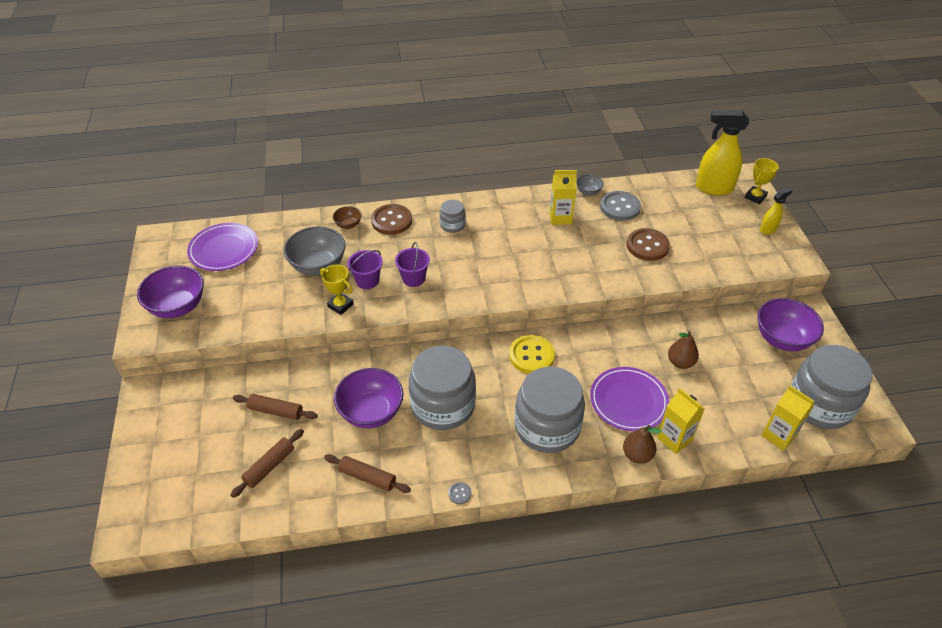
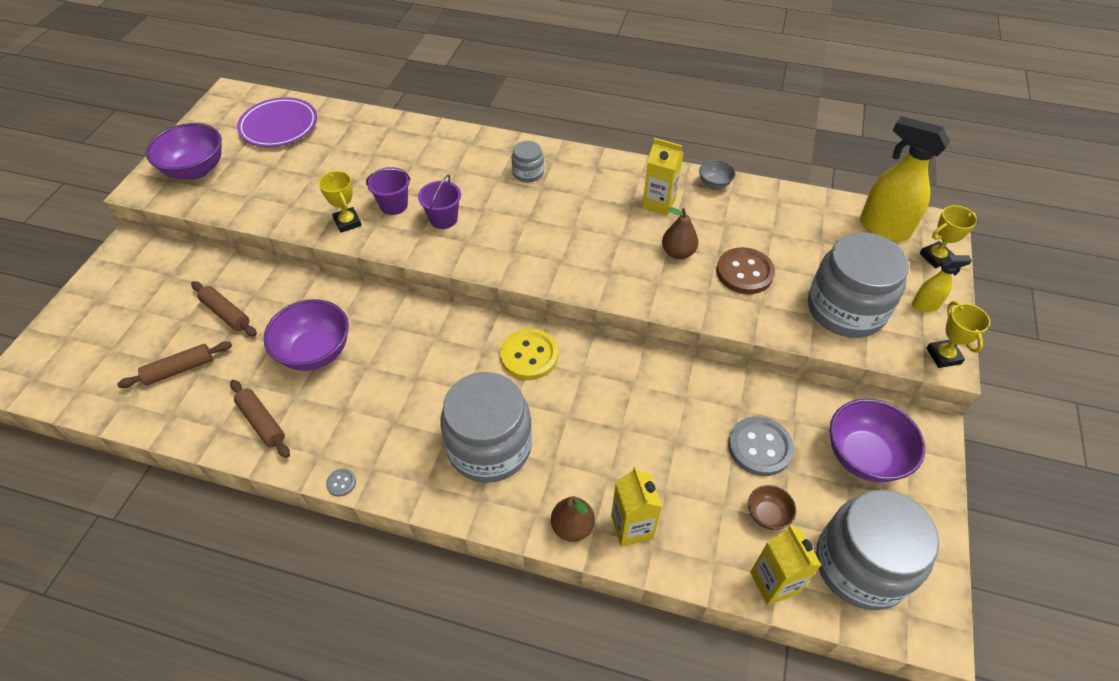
camera: 25 degrees right, 5 degrees up
grey bowl [283,226,346,276] -> none
brown bowl [333,206,361,229] -> brown bowl moved to [748,485,796,530]
brown button [371,204,412,235] -> none
grey jar [409,346,476,430] -> grey jar moved to [808,232,909,338]
purple plate [590,367,669,431] -> none
grey button [600,191,641,221] -> grey button moved to [728,416,794,476]
brown pear [668,331,699,369] -> brown pear moved to [662,207,698,259]
none -> yellow trophy [926,301,990,368]

